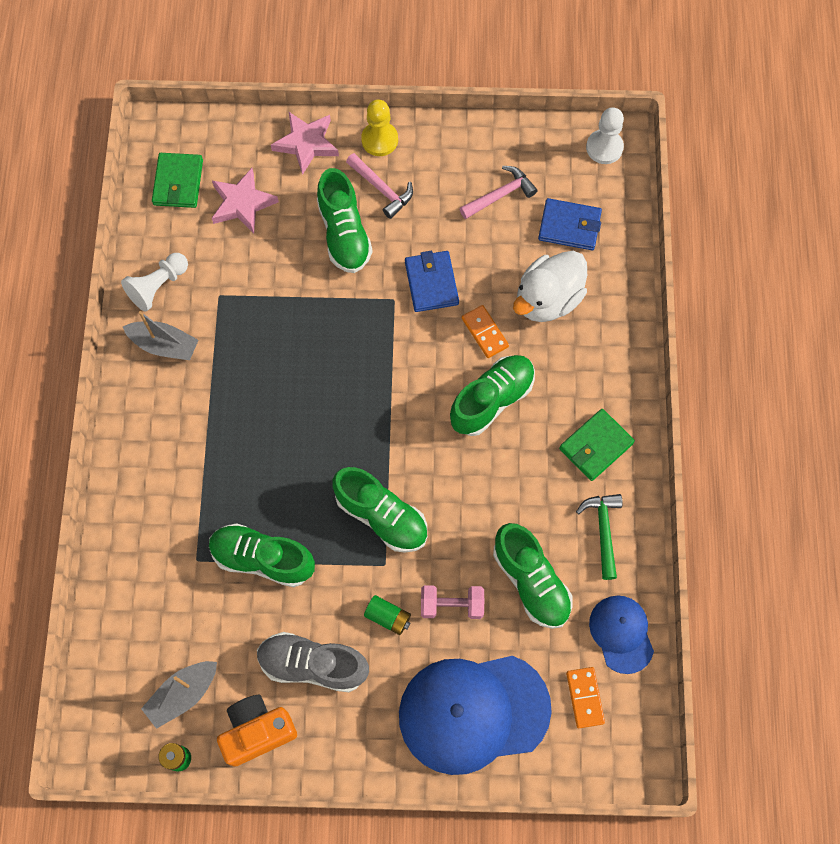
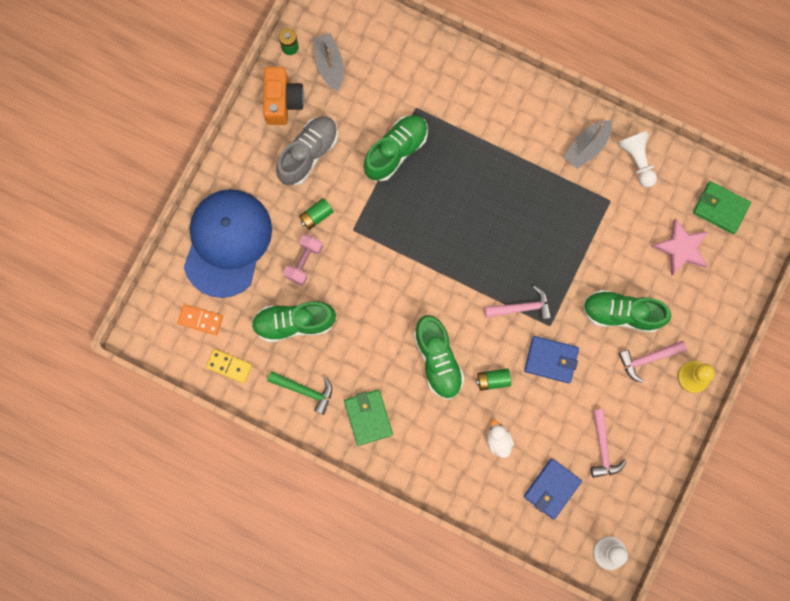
camera: 115 degrees right, 10 degrees up
pink star [271,112,339,175] -> none
green shoe [332,467,427,553] -> none
orange domino [462,305,509,358] -> green battery [476,368,511,391]
white duck [513,251,587,322] -> white duck [487,420,514,458], size x0.49
blue cap [589,595,654,674] -> yellow domino [206,349,252,383]
none -> pink hammer [484,285,552,320]

